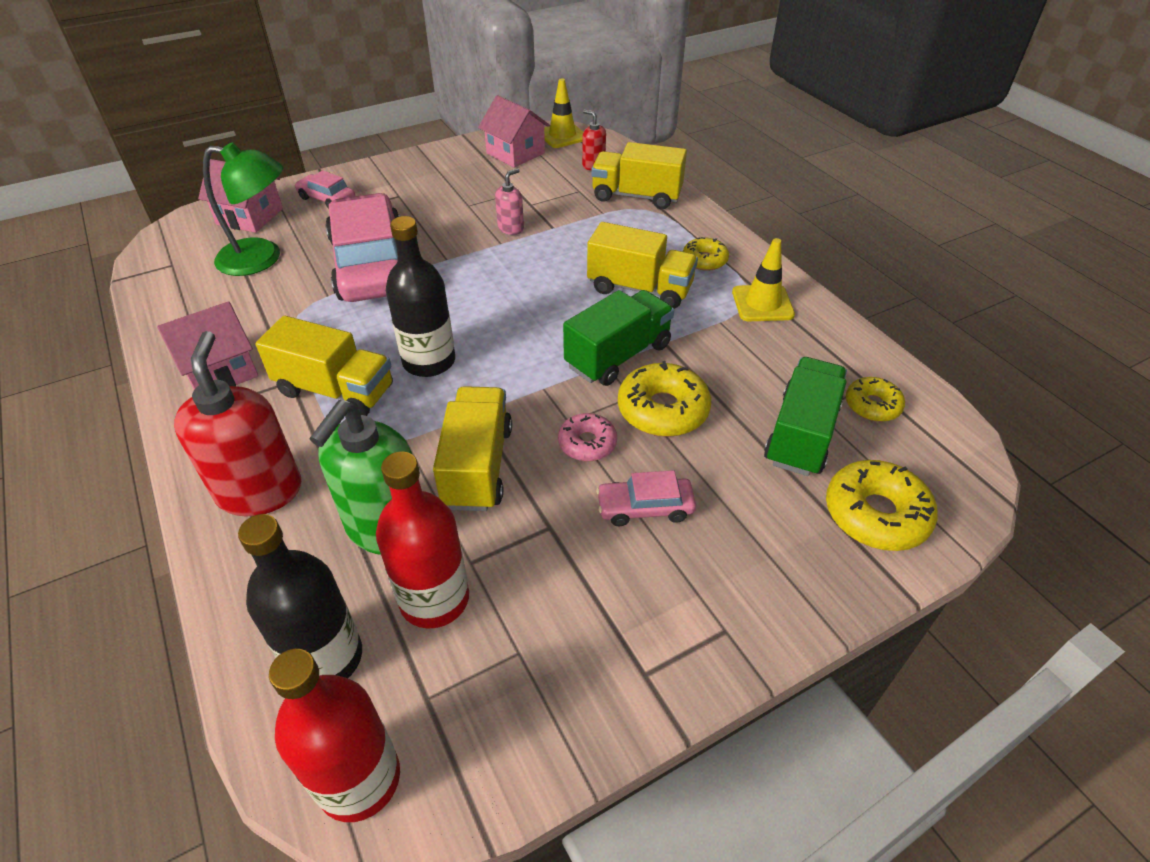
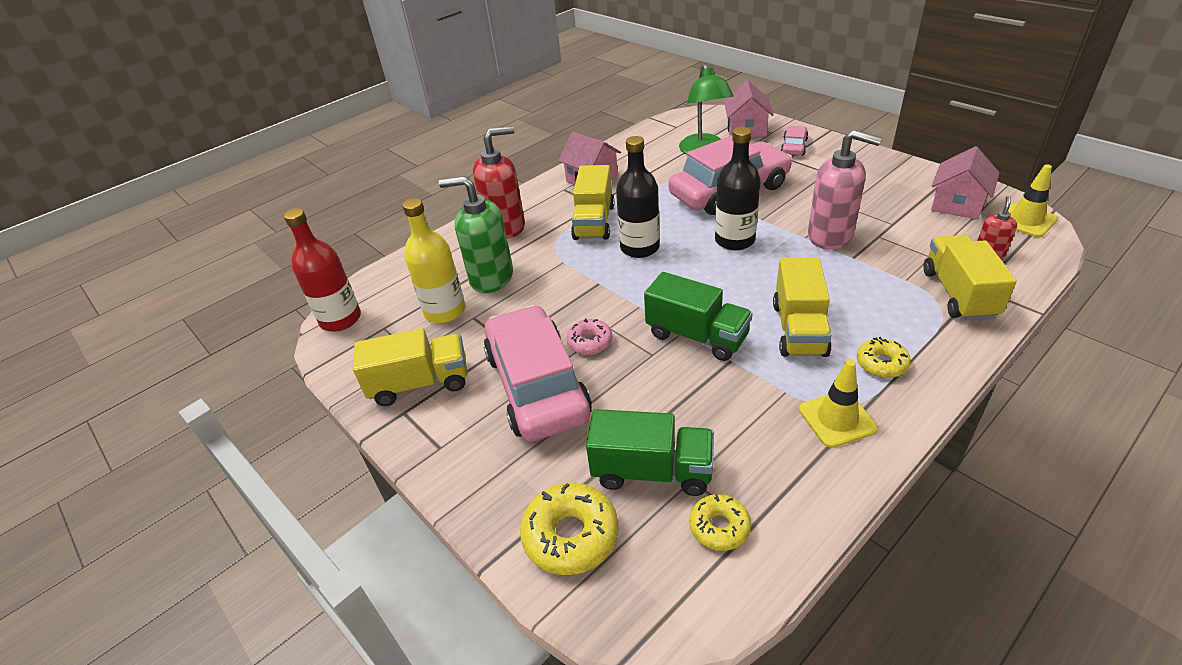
camera: 80 degrees right, 5 degrees down
black bottle [238,514,362,678] -> black bottle moved to [715,127,761,250]
red bottle [376,452,469,629] -> yellow bottle [402,198,465,323]
yellow truck [433,386,512,511] -> yellow truck moved to [353,328,467,406]
pink soap dispenser [495,168,524,235] -> pink soap dispenser [808,130,882,250], size x2.04
pink car [596,470,696,526] -> pink car [484,305,592,441], size x2.27
yellow donut [618,361,711,437] -> none

